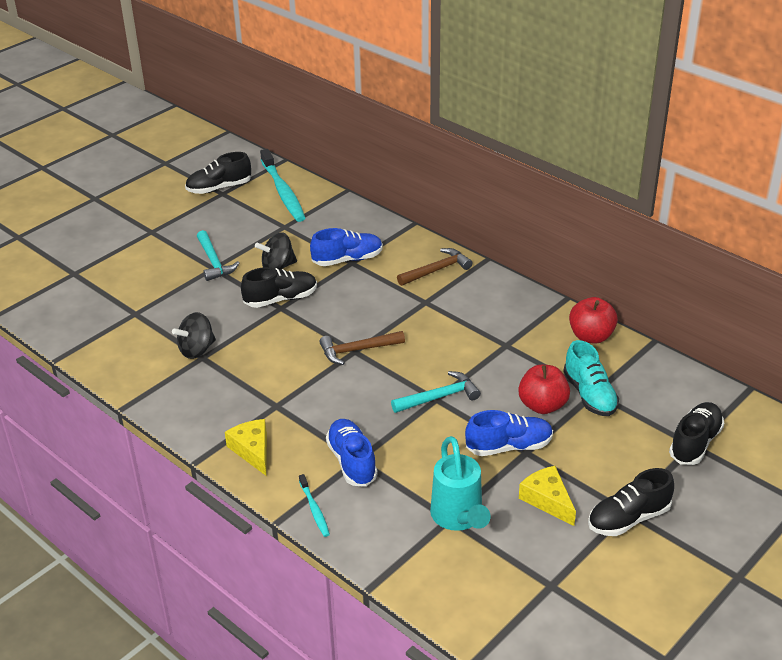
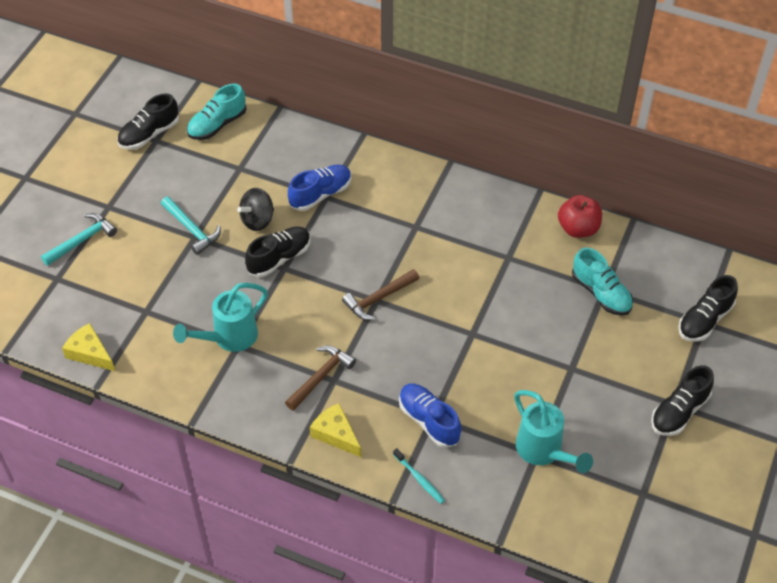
camera: 20 degrees left, 15 degrees up
black spinning top [172,312,216,359] -> turquoise watering can [173,283,268,352]
turquoise toothbrush [260,149,305,222] -> turquoise shoe [187,84,246,140]
turquoise hammer [391,371,481,413] -> turquoise hammer moved to [41,213,117,266]
brown hammer [397,248,472,286] -> brown hammer moved to [285,346,356,411]
blue shoe [465,410,553,456] -> none
red apple [518,365,570,414] -> none
yellow cheese [519,466,576,526] -> yellow cheese moved to [62,323,115,371]
black shoe [669,402,724,465] -> black shoe turned 150 degrees counterclockwise [678,275,738,342]

